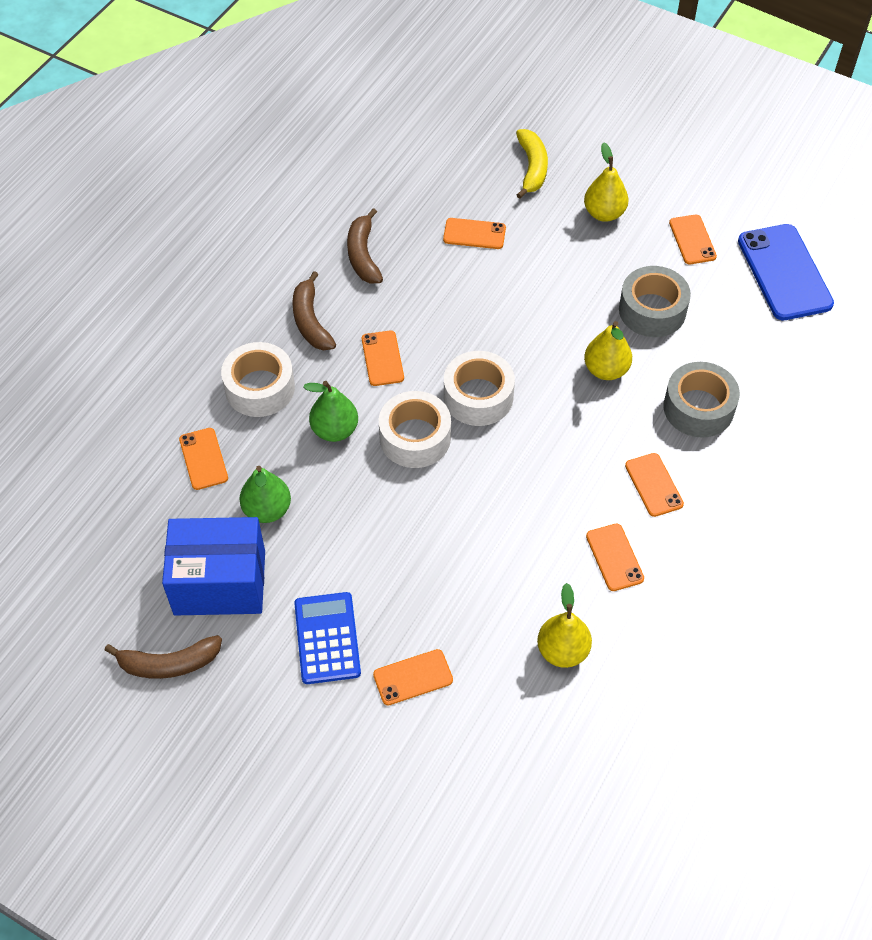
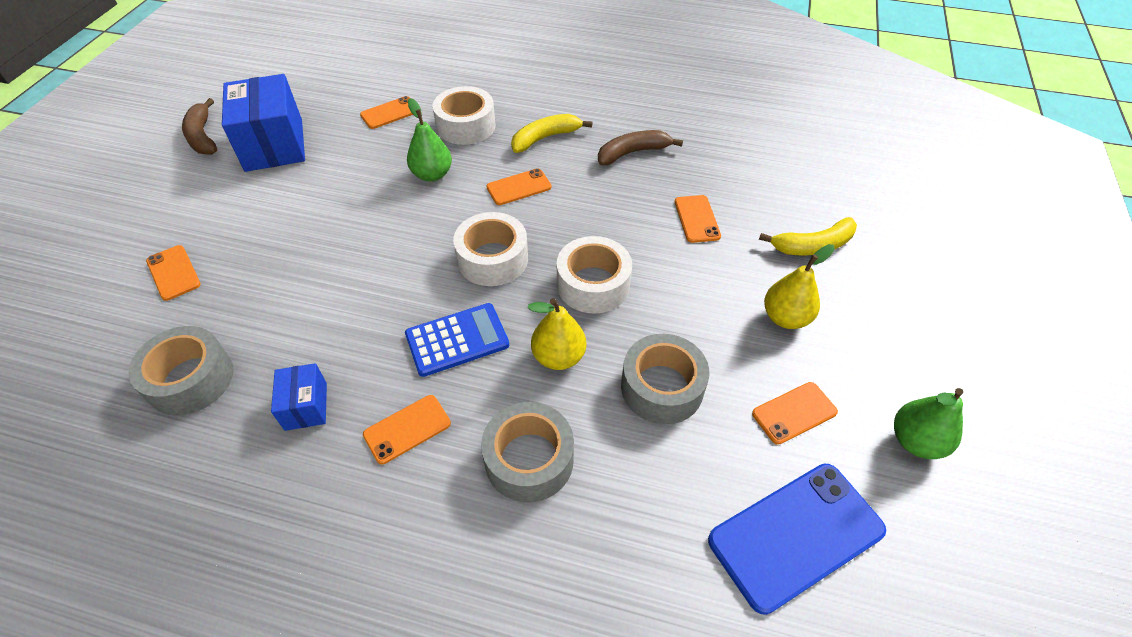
camera: 75 degrees right, 5 degrees down
green pear [240,466,291,523] -> green pear moved to [894,388,963,459]
brown banana [292,271,336,351] -> yellow banana [511,114,593,153]
blue calculator [294,592,361,684] -> blue calculator moved to [405,303,509,377]
white tape [379,391,451,468] -> white tape moved to [557,236,632,314]
yellow pear [537,583,592,668] -> grey tape [129,326,234,415]
orange phone [586,524,644,591] -> blue box [271,363,327,431]

